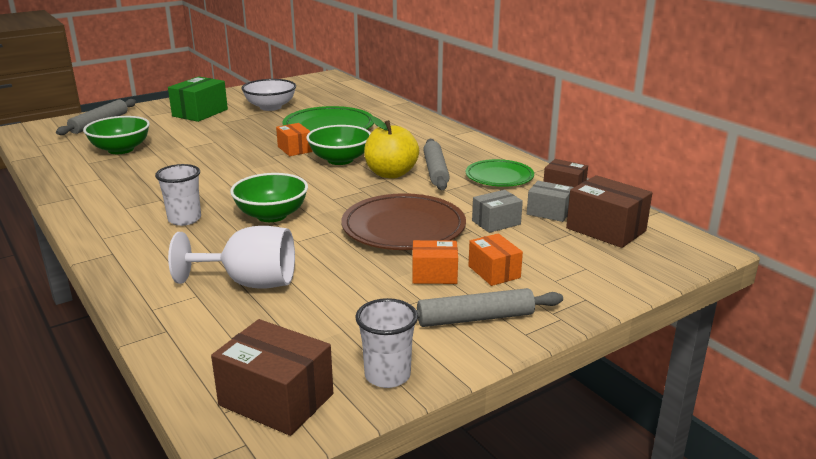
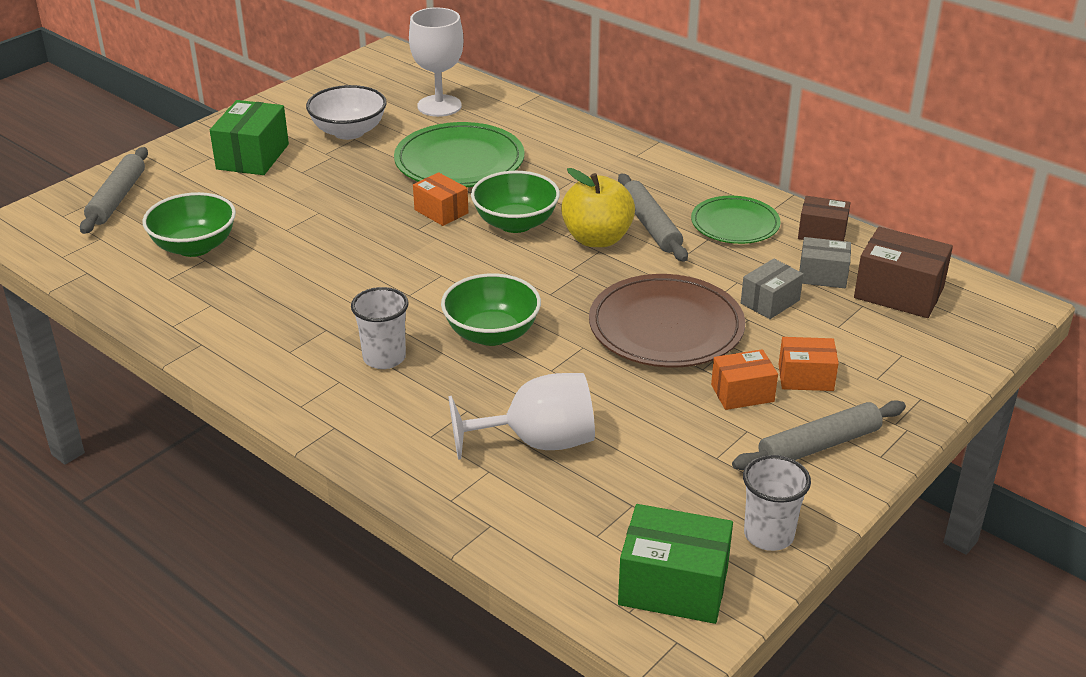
camera: 15 degrees left, 10 degrees up
brown box [211,319,333,436] -> green box [618,504,733,624]
orange box [468,233,523,286] -> orange box turned 45 degrees counterclockwise [779,337,839,391]
none -> white goblet [409,8,463,117]

